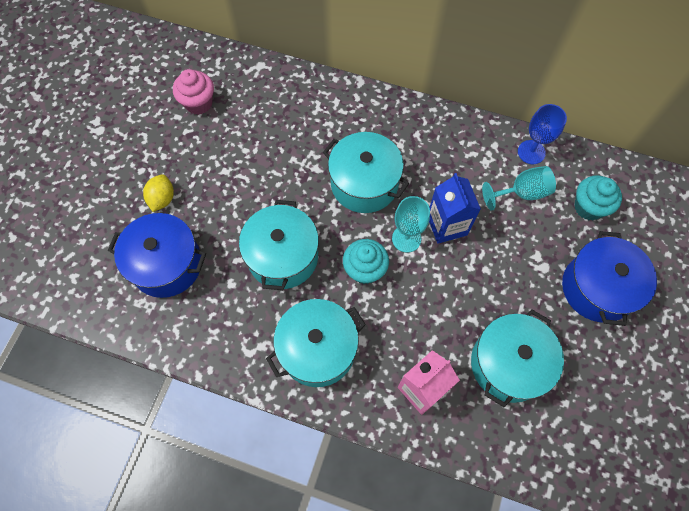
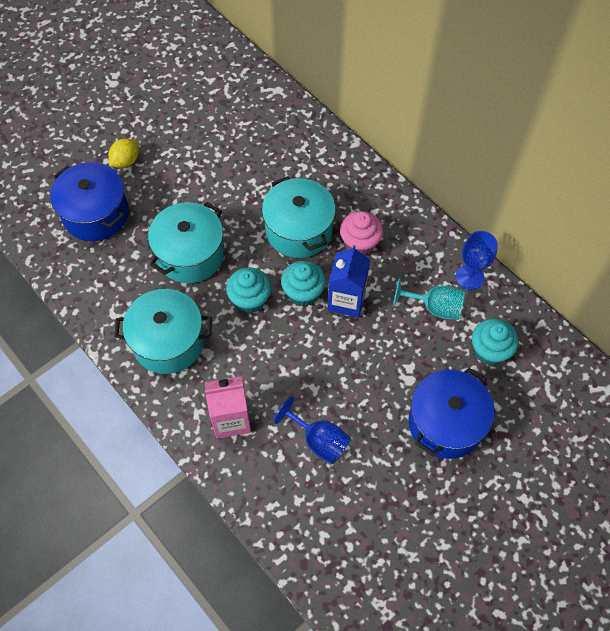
camera: 30 degrees right, 5 degrees down
pink cupcake [173,69,214,115] -> pink cupcake moved to [340,211,383,255]
turquoise goblet [392,196,430,253] -> turquoise cupcake [281,261,326,306]
turquoise pot [471,310,564,407] -> blue goblet [274,397,350,464]

